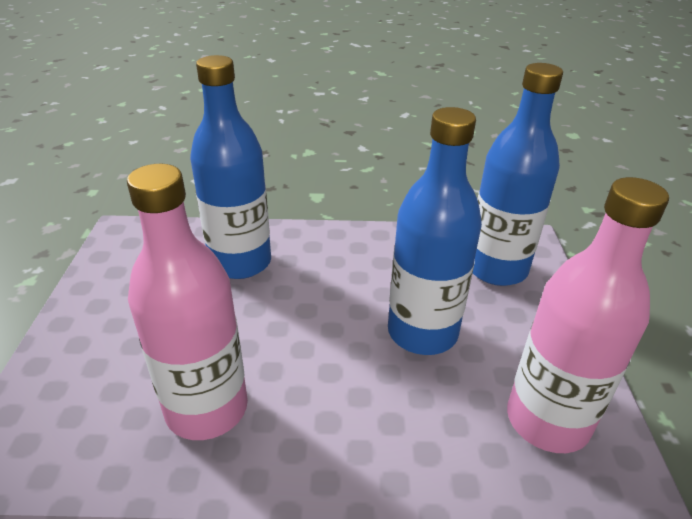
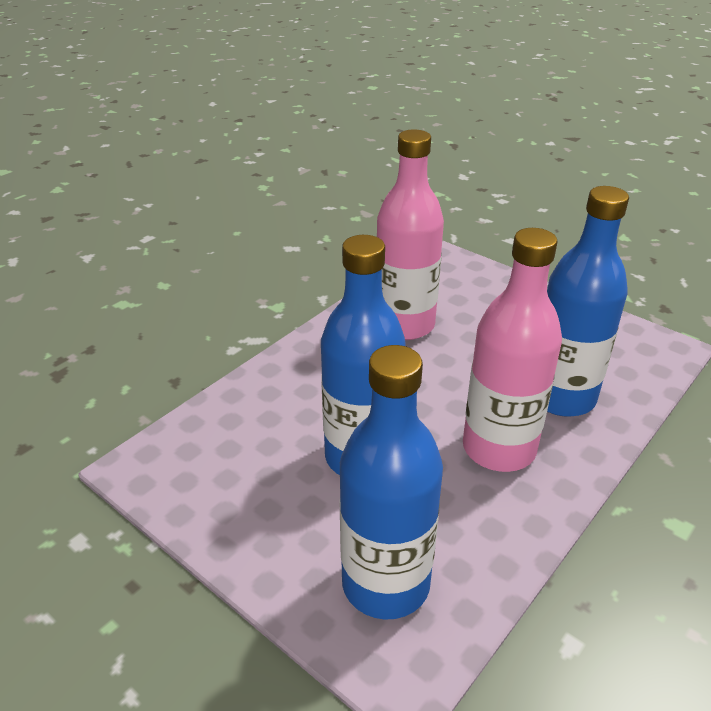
camera: 130 degrees right, 0 degrees up
pink bottle [507,177,669,453] -> pink bottle moved to [463,228,562,472]

